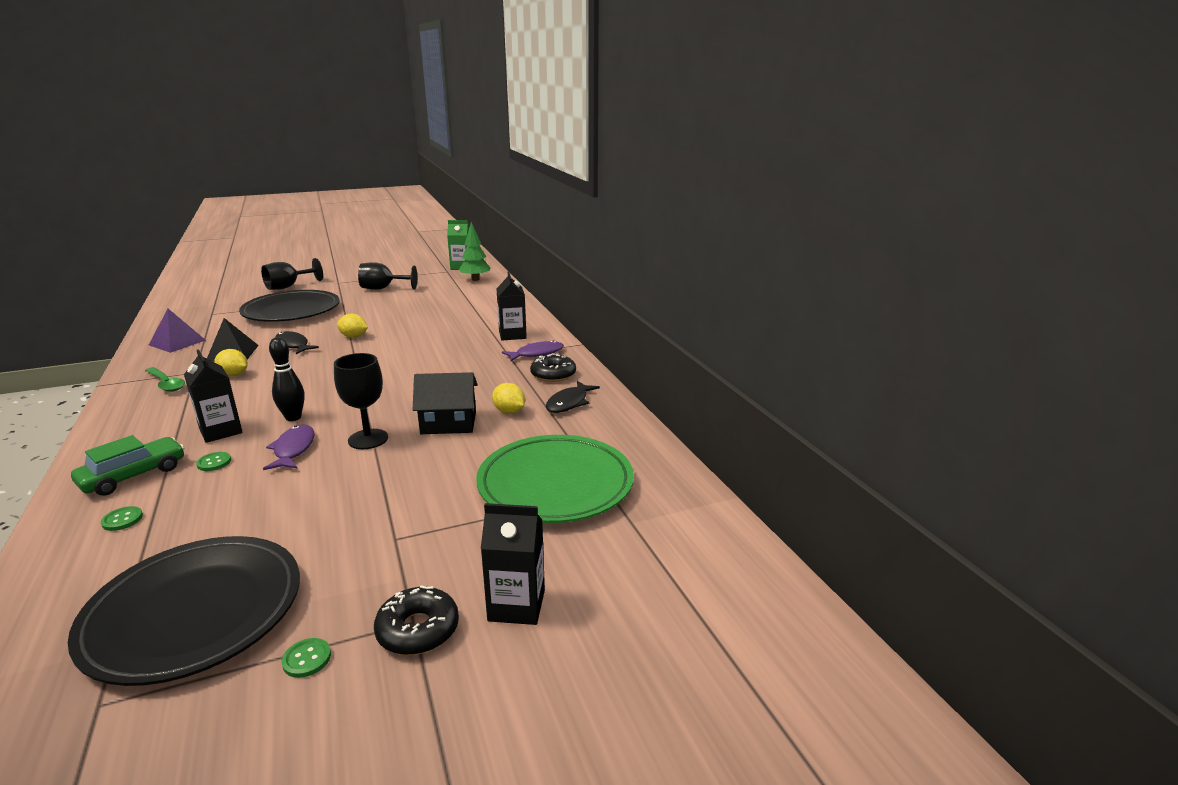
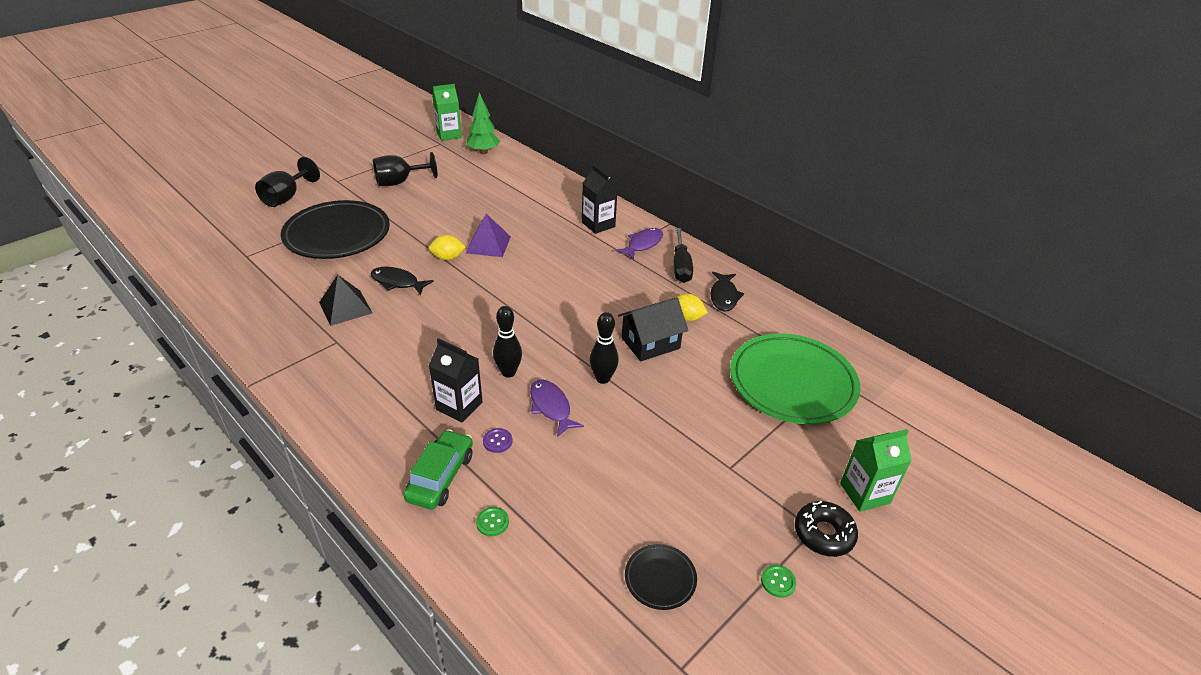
camera: 25 degrees left, 15 degrees up
black plate [68,536,300,686] -> black plate [625,544,697,610], size x0.44
green spoon [145,367,185,392] -> none
purple pyramid [149,309,206,353] -> purple pyramid moved to [466,214,511,257]
green button [196,452,231,471] -> purple button [483,428,513,453]
yellow lemon [215,349,248,376] -> none
black goblet [334,353,388,449] -> black bowling pin [590,312,619,384]
black carton [481,503,545,625] -> green carton [840,429,912,512]
black donut [530,354,576,382] -> black screwdriver [673,228,693,283]

